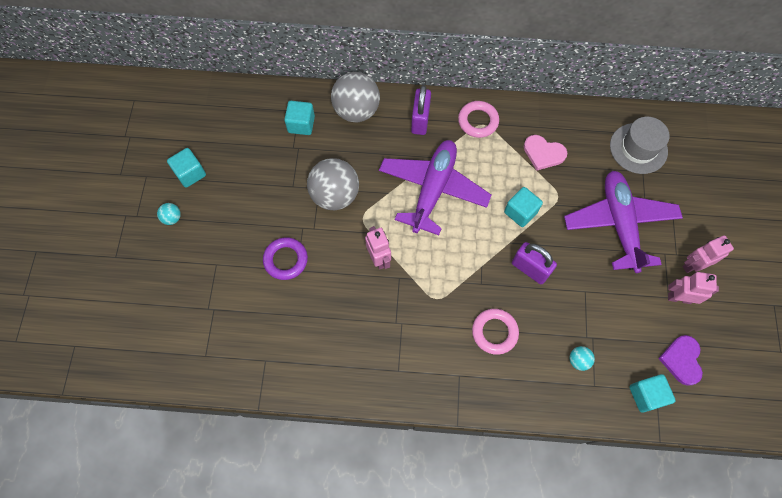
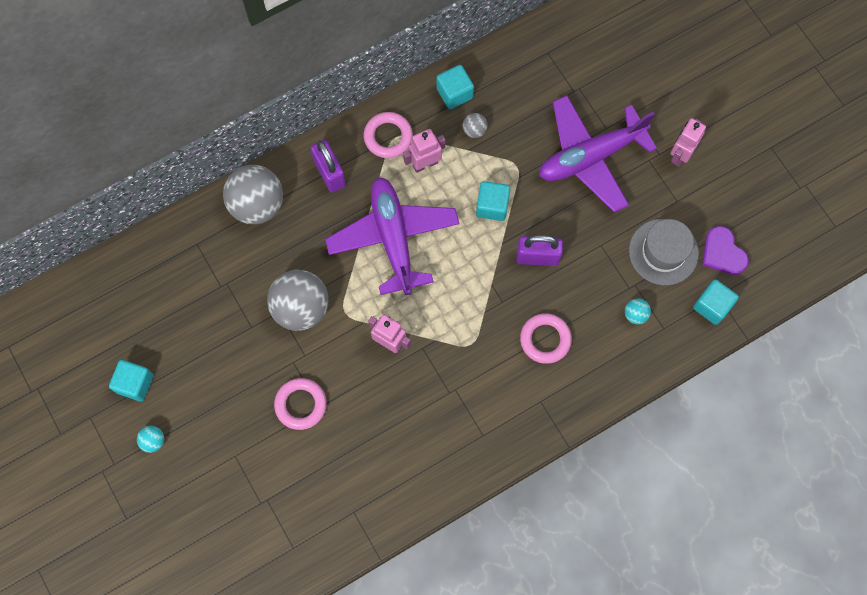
camera: 35 degrees left, 5 degrees up
purple ring [263,237,308,280] -> pink ring [274,378,327,430]
turquoise cube [284,101,315,135] -> turquoise cube moved to [436,65,474,109]
pink heart [524,135,567,170] -> grey ball [463,113,487,138]
purple plane [564,171,683,273] -> purple plane turned 75 degrees counterclockwise [539,95,657,212]
grey hat [610,117,670,174] -> grey hat moved to [629,219,699,285]
pink robot [668,272,719,304] -> pink robot moved to [403,129,445,173]

